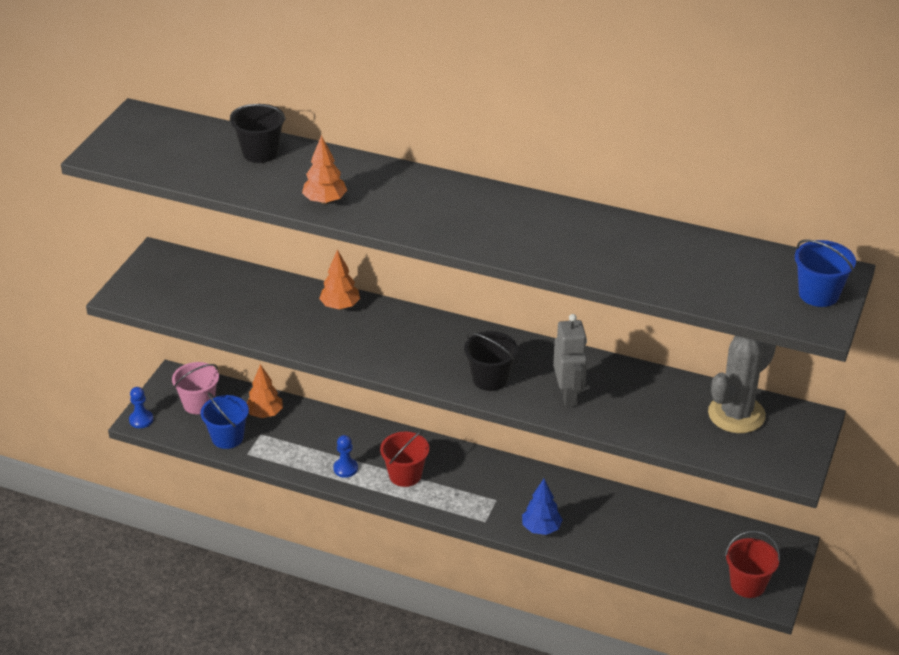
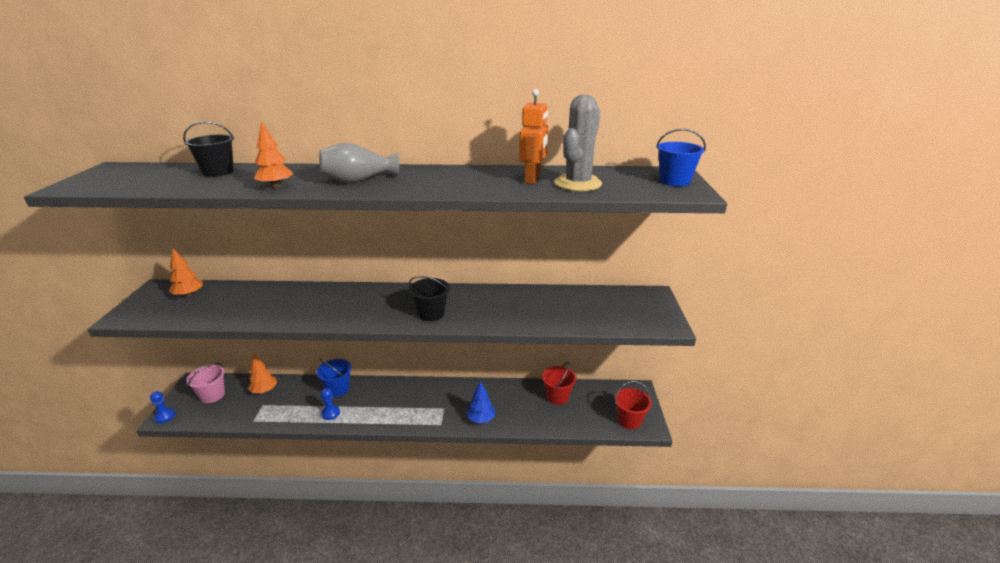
camera: 20 degrees left, 10 degrees down
blue bucket [201,392,249,449] -> blue bucket moved to [316,359,351,397]
orange tree [319,250,360,310] -> orange tree moved to [169,249,203,297]
red bucket [380,430,429,487] -> red bucket moved to [542,362,576,405]
grey robot [553,314,587,407] -> none
grey cactus [708,336,776,433] -> grey cactus moved to [555,95,602,191]
none -> grey vase [319,143,399,183]
none -> orange robot [519,89,548,184]

